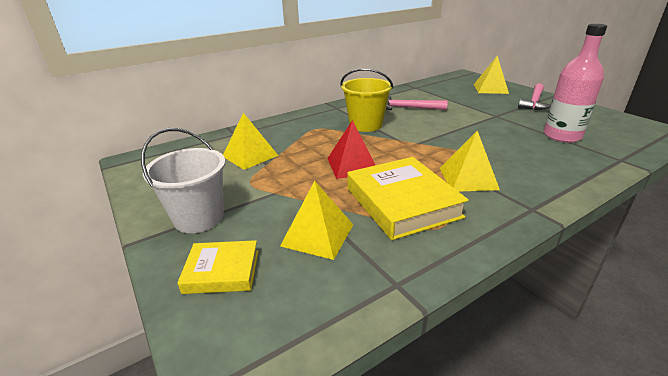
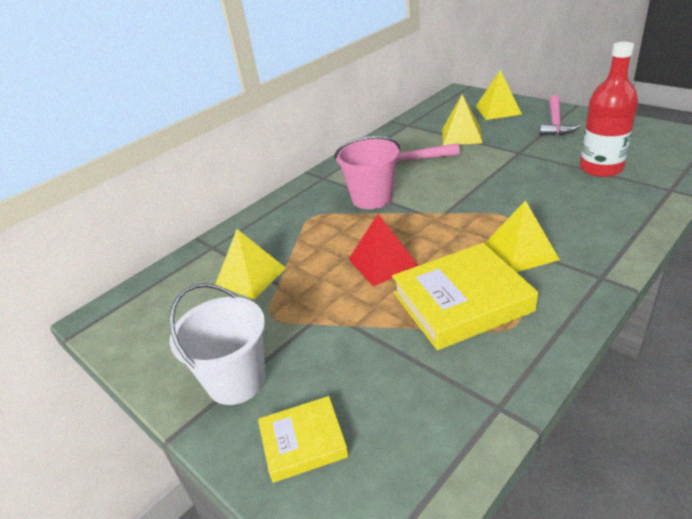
camera: 10 degrees left, 5 degrees up
yellow pyramid [280,181,354,260] -> yellow pyramid moved to [442,94,483,145]
yellow bucket [341,68,393,132] -> pink bucket [334,136,401,209]
yellow book [347,157,469,240] -> yellow book turned 75 degrees counterclockwise [392,243,538,350]
pink bottle [544,24,607,143] -> red bottle [580,42,638,177]

